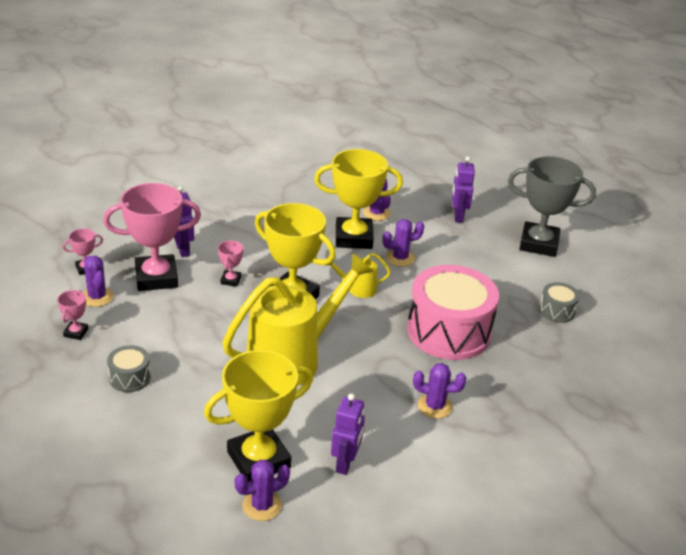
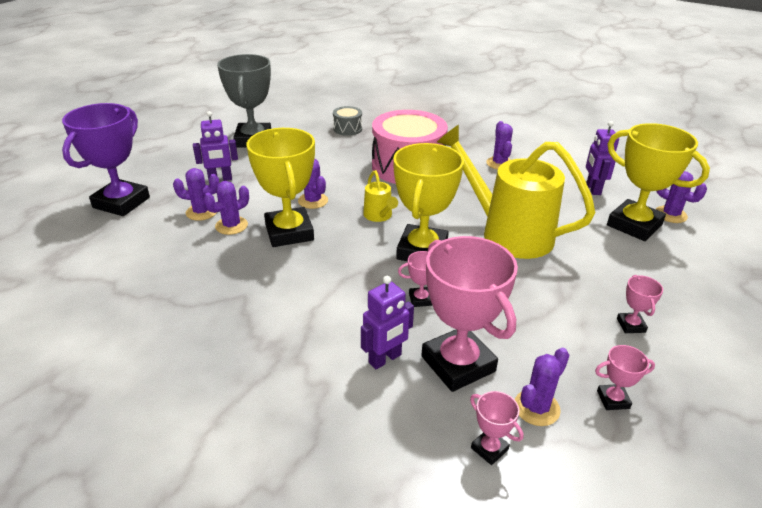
camera: 105 degrees left, 0 degrees up
grey drum [107,345,151,392] -> pink trophy [617,275,663,333]
purple robot [331,393,365,475] -> purple robot turned 90 degrees counterclockwise [586,121,619,195]
none -> purple trophy [62,103,150,216]
none -> purple cactus [173,168,219,221]

